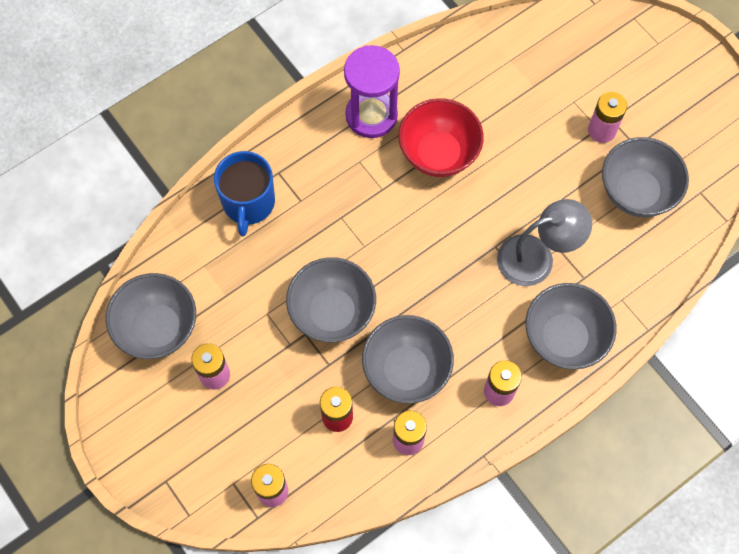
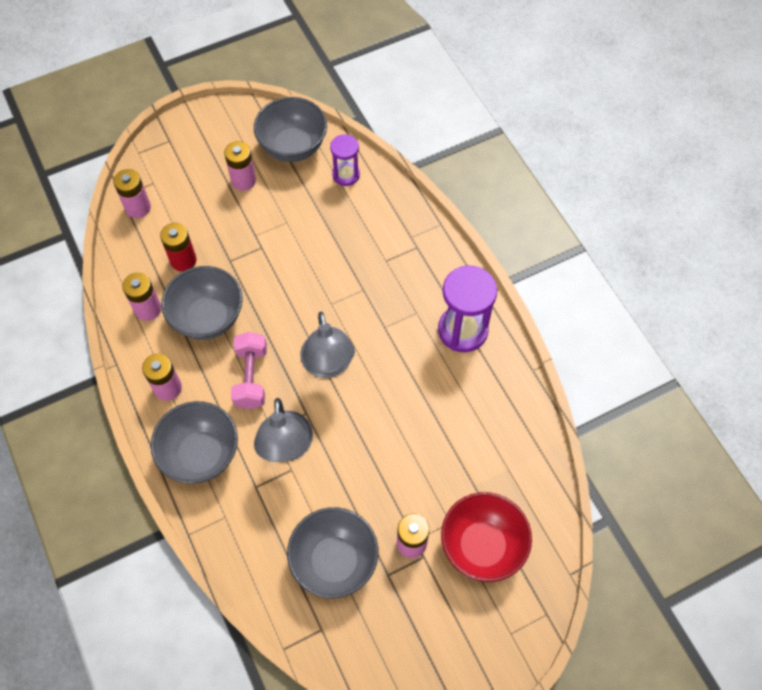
camera: 100 degrees right, 5 degrees down
blue mug [214,151,275,236] -> none
grey bowl [286,257,376,342] -> none
red bowl [398,98,484,177] -> red bowl moved to [441,492,532,582]
none -> pink dumbbell [231,332,267,409]
none -> grey lamp [300,312,355,378]
none -> purple hourglass [330,134,360,186]

